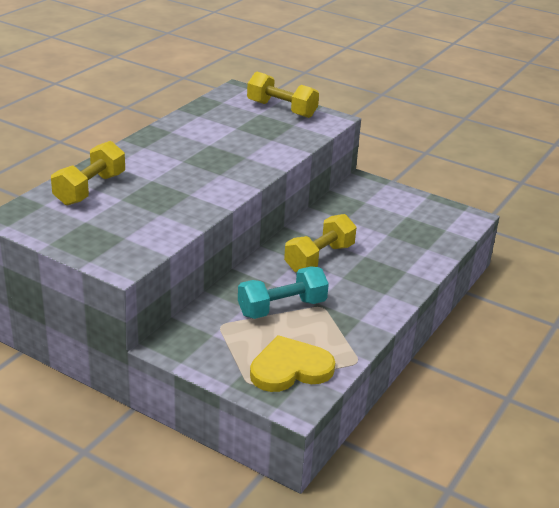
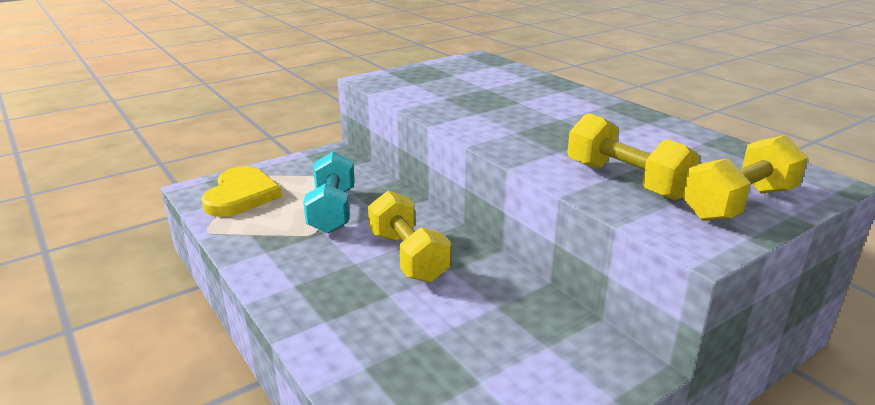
camera: 115 degrees right, 5 degrees down
yellow dumbbell [51,141,125,206] -> yellow dumbbell moved to [567,113,700,200]

